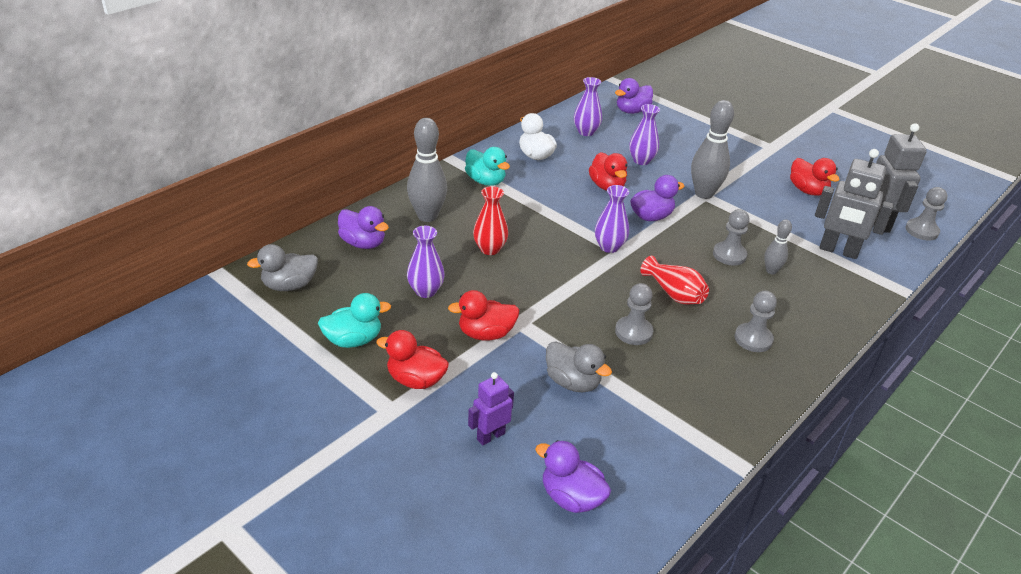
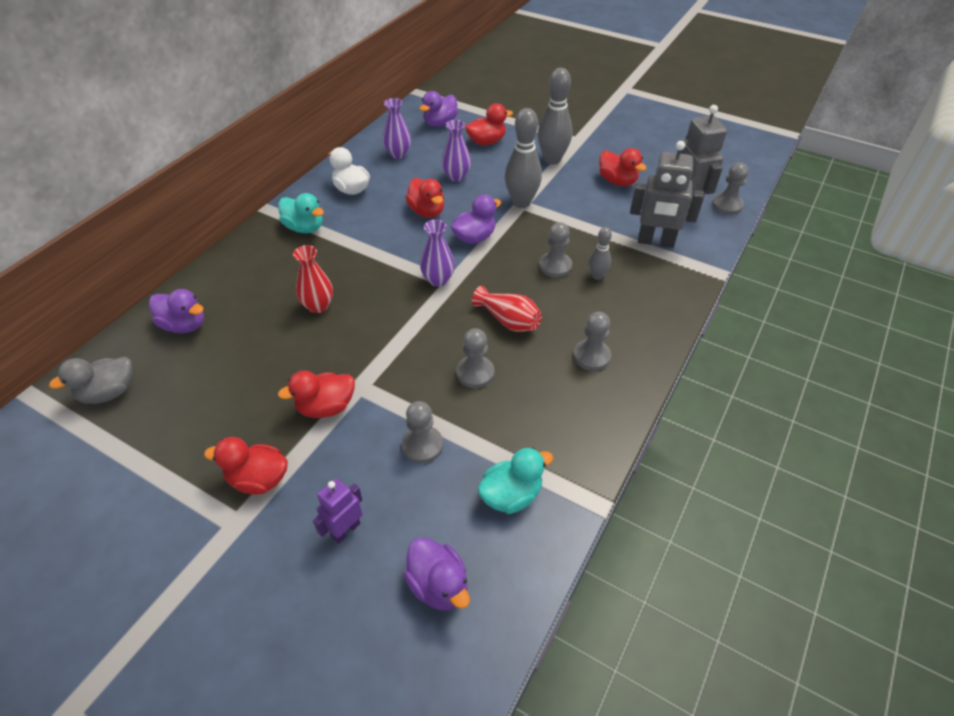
camera: 10 degrees left, 10 degrees up
turquoise duck [318,293,391,348] -> turquoise duck moved to [478,448,553,514]
grey bowling pin [407,118,447,222] -> grey bowling pin moved to [538,68,572,165]
purple vase [407,226,445,298] -> none
purple duck [535,440,611,513] -> purple duck turned 150 degrees counterclockwise [404,537,470,610]
grey duck [546,341,612,392] -> grey pawn [401,401,443,463]
none -> red duck [465,103,513,145]

